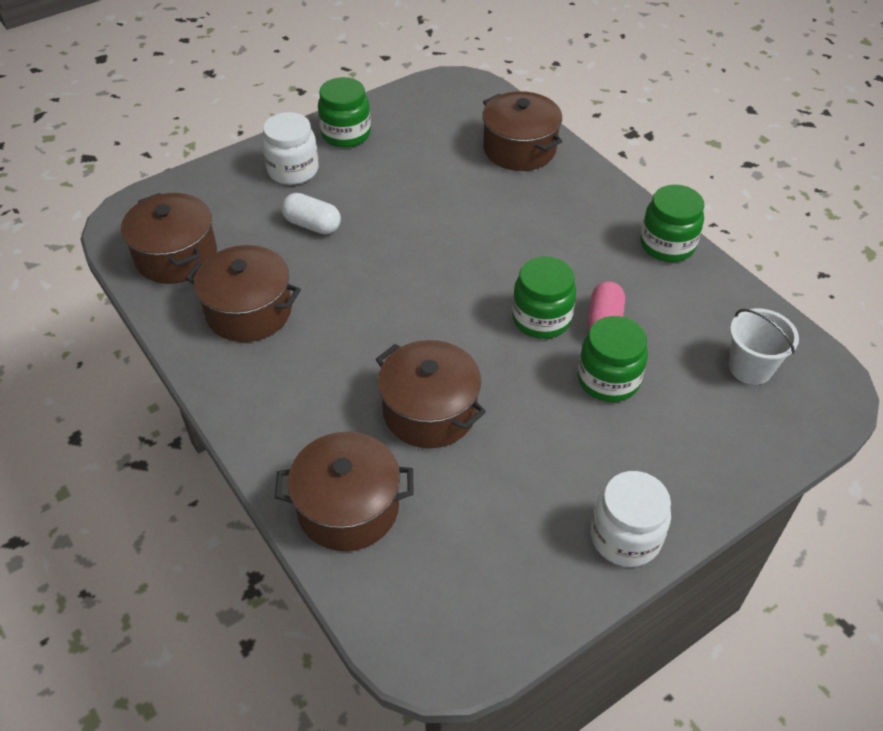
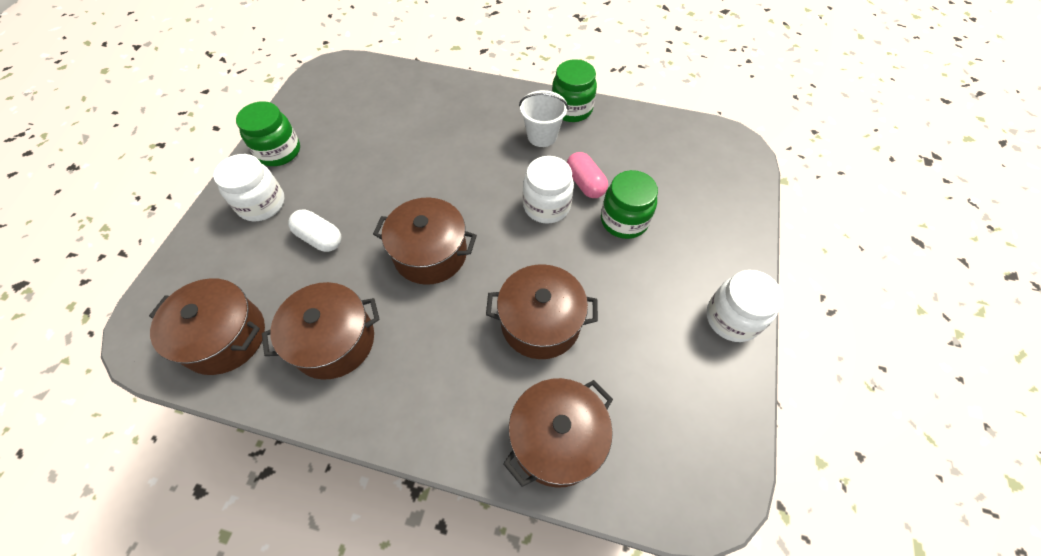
camera: 40 degrees left, 10 degrees up
white capsule [281,193,341,235] -> white capsule turned 45 degrees clockwise [288,210,341,252]
brown pot [482,91,563,171] -> brown pot moved to [373,197,477,285]
green jar [512,256,576,339] -> white jar [523,156,574,224]
white bucket [729,308,799,385] -> white bucket moved to [519,90,568,147]

